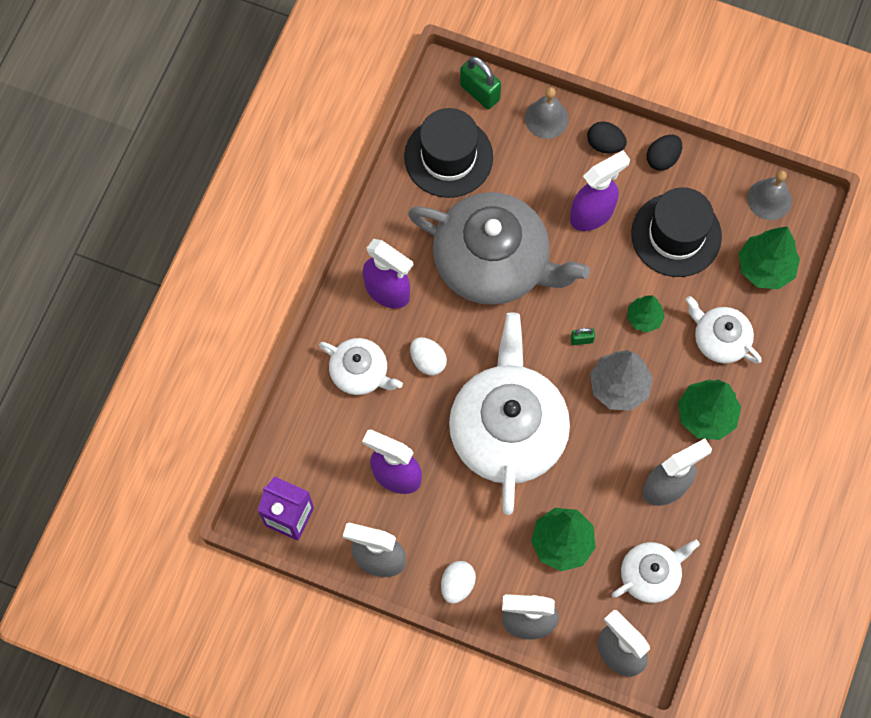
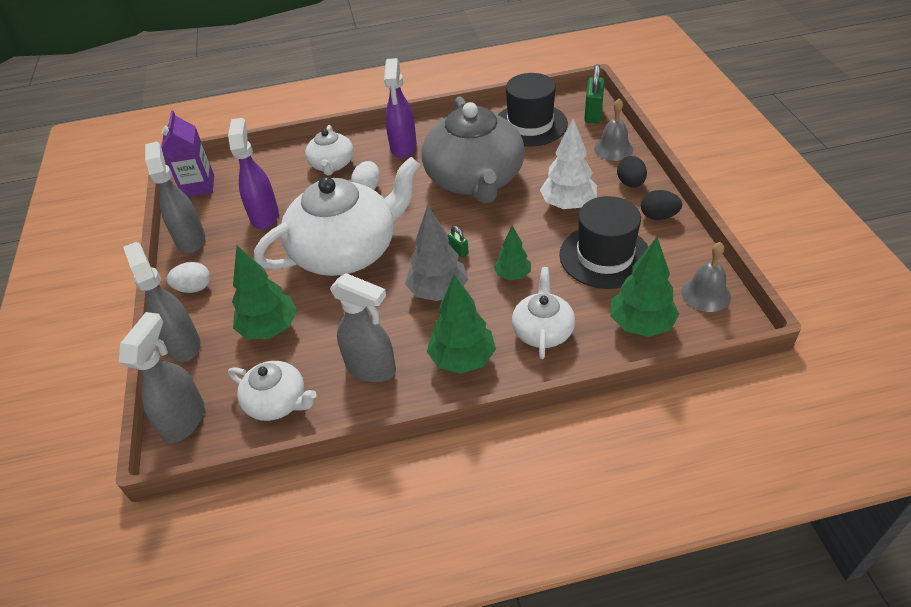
camera: 60 degrees right, 25 degrees down
purple spray bottle [570,150,630,231] -> white tree [540,119,597,210]

